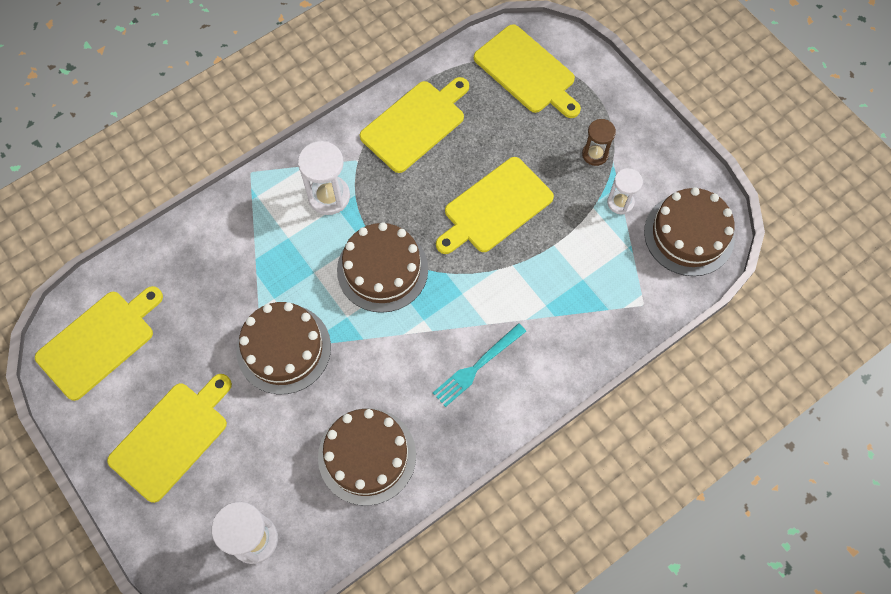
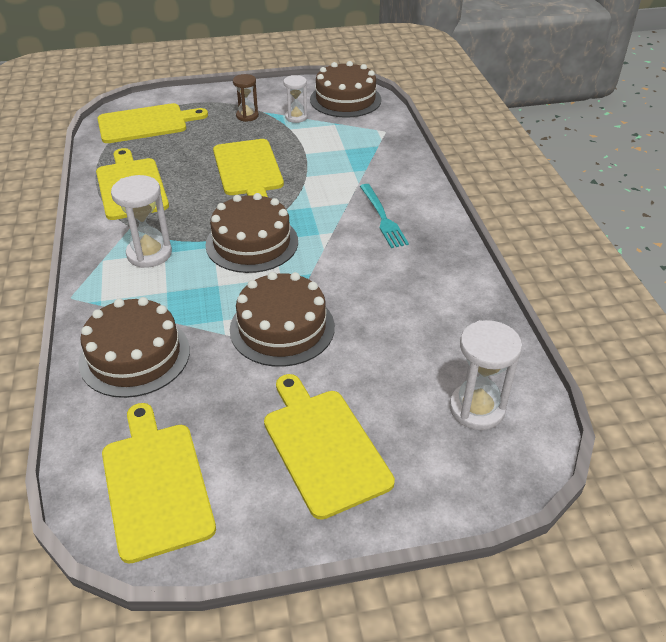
camera: 65 degrees left, 25 degrees down
brown cake [318,408,416,506] -> brown cake moved to [79,297,190,398]

